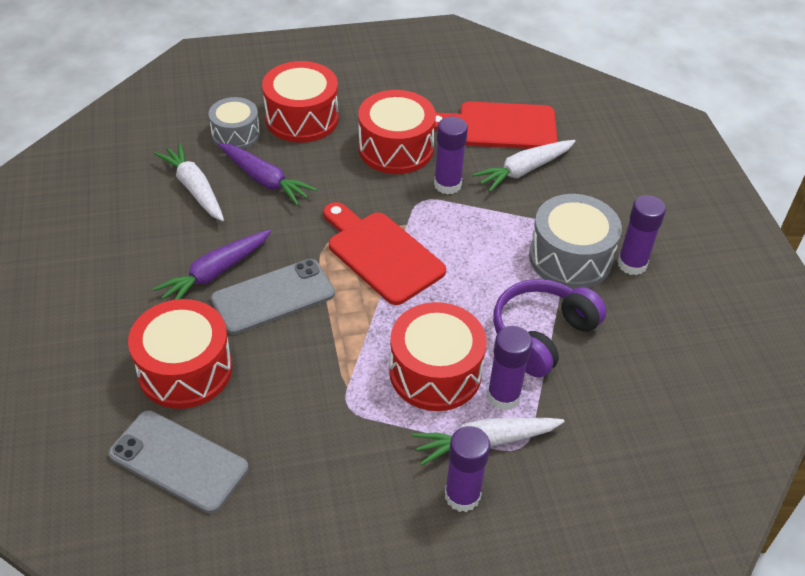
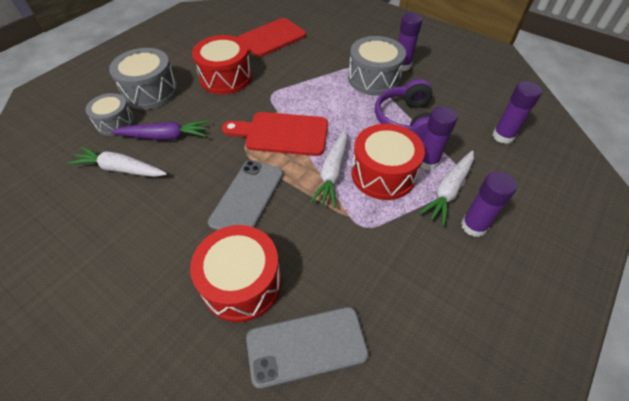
camera: 40 degrees left, 5 degrees up
purple carrot [153,230,271,300] -> none
red drum [262,61,339,143] -> grey drum [109,48,178,109]
purple glue stick [434,116,468,195] -> purple glue stick moved to [493,81,542,144]
white carrot [472,140,576,192] -> white carrot moved to [310,130,348,208]

